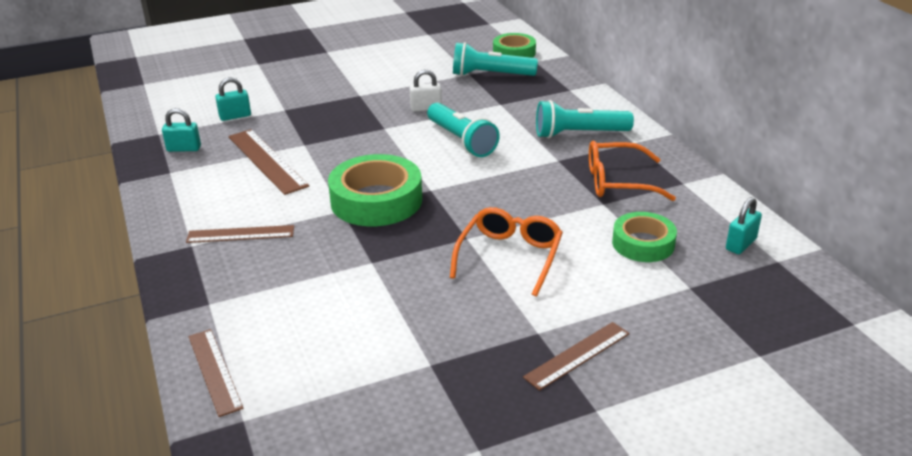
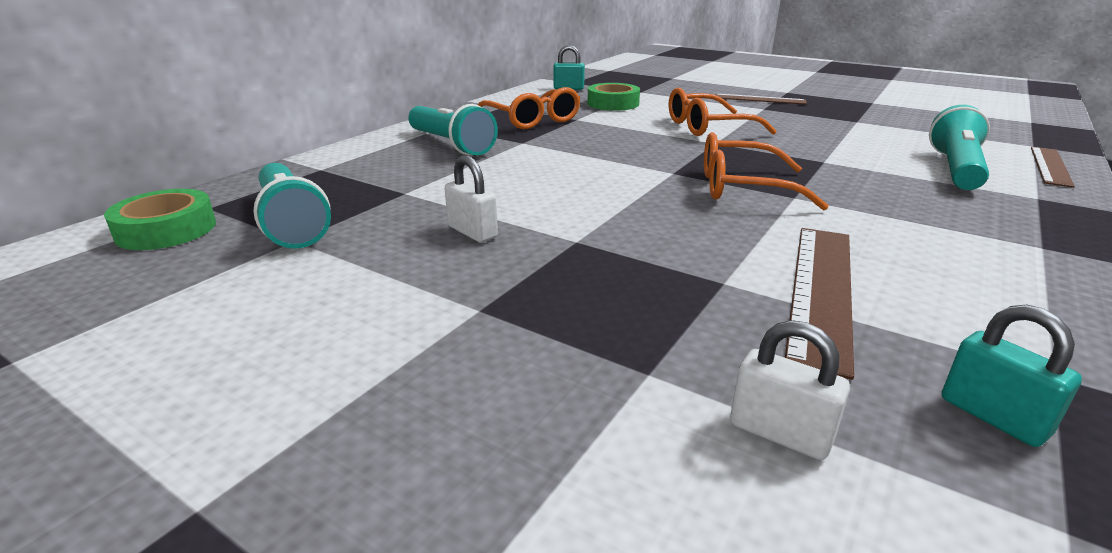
camera: 125 degrees left, 5 degrees down
brown ruler [186,225,294,243] -> none
turquoise padlock [215,77,251,121] -> white padlock [730,320,850,460]
green tape [328,154,422,226] -> orange glasses [704,132,829,211]
turquoise flashlight [427,103,500,157] -> turquoise flashlight moved to [929,105,990,190]

